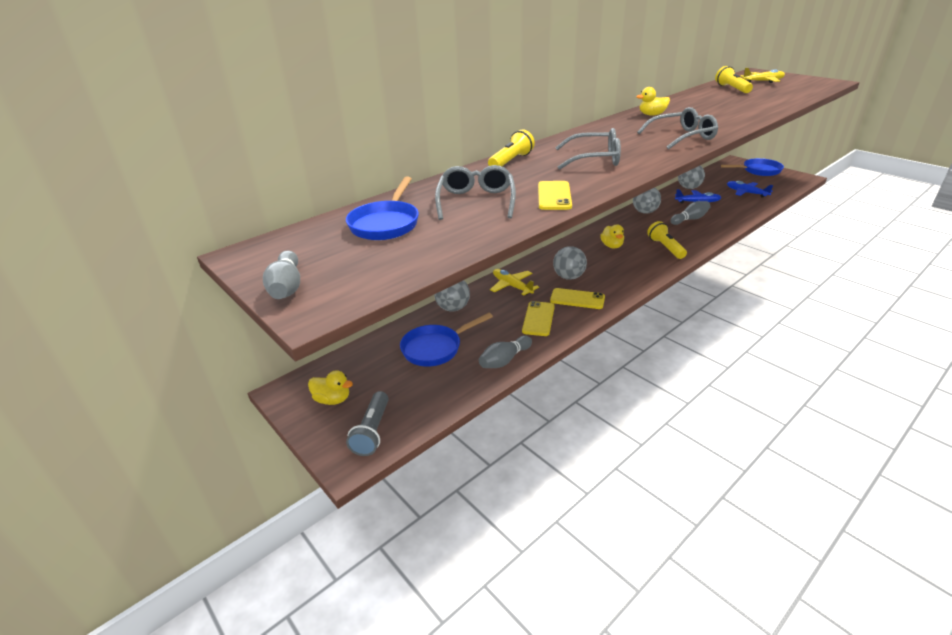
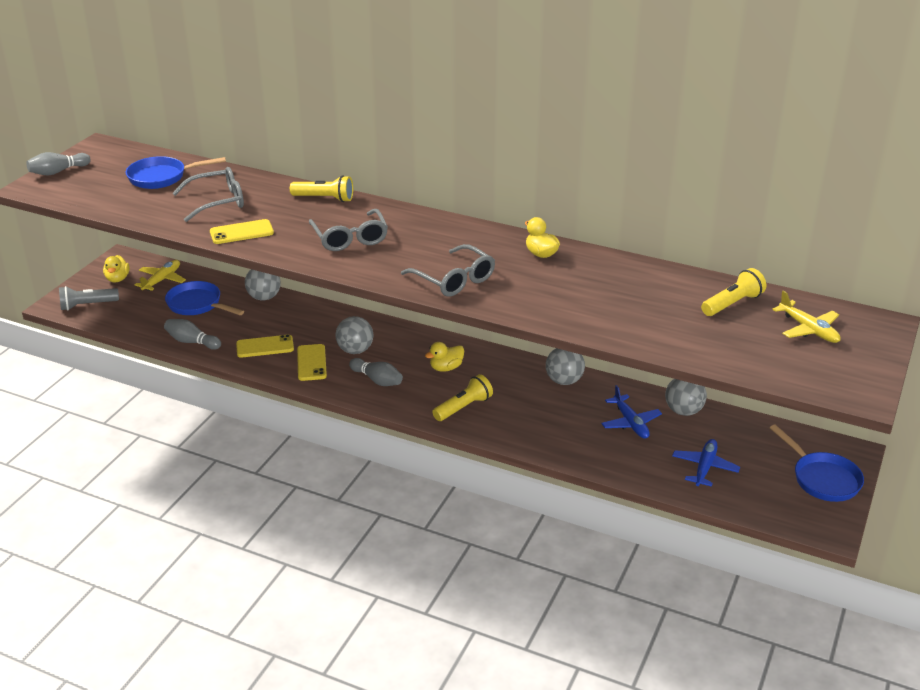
camera: 65 degrees right, 0 degrees up
yellow plane [490,269,539,295] -> yellow plane moved to [135,260,186,291]
grey bowling pin [670,201,711,225] -> grey bowling pin moved to [349,358,403,386]

